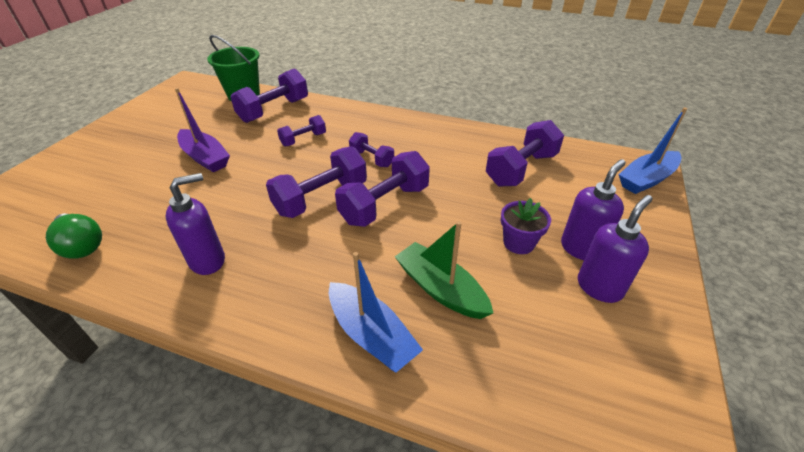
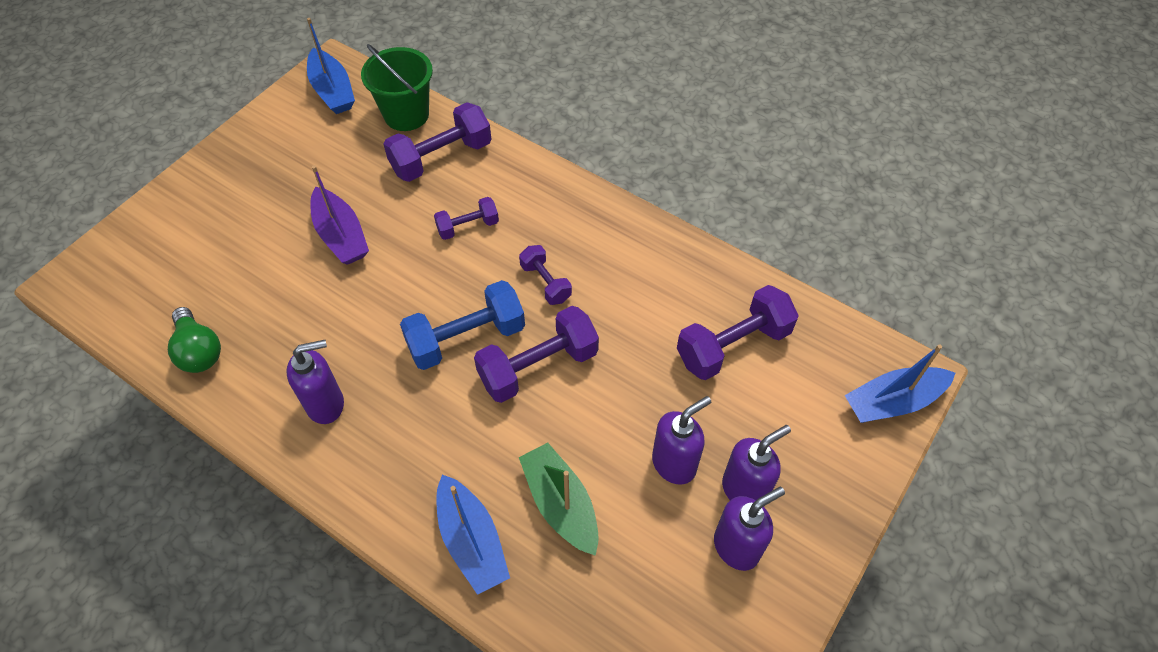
camera: 15 degrees right, 15 degrees up
purple dumbbell [266,146,367,218] -> blue dumbbell [400,280,525,370]
purple flower pot [501,198,551,254] -> purple soap dispenser [652,396,711,484]
none -> blue boat [307,18,355,114]

